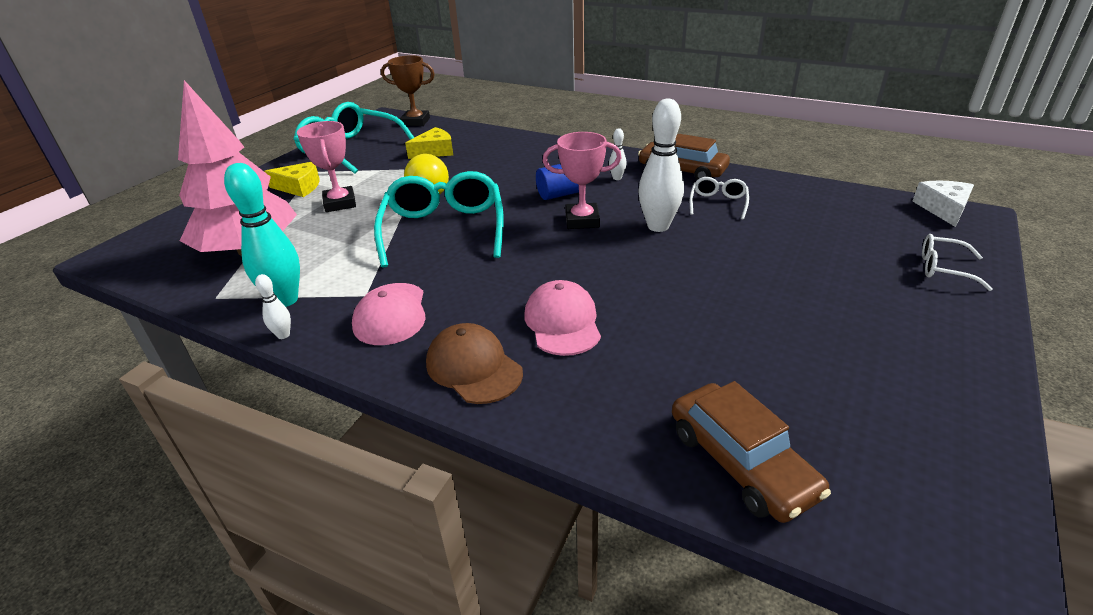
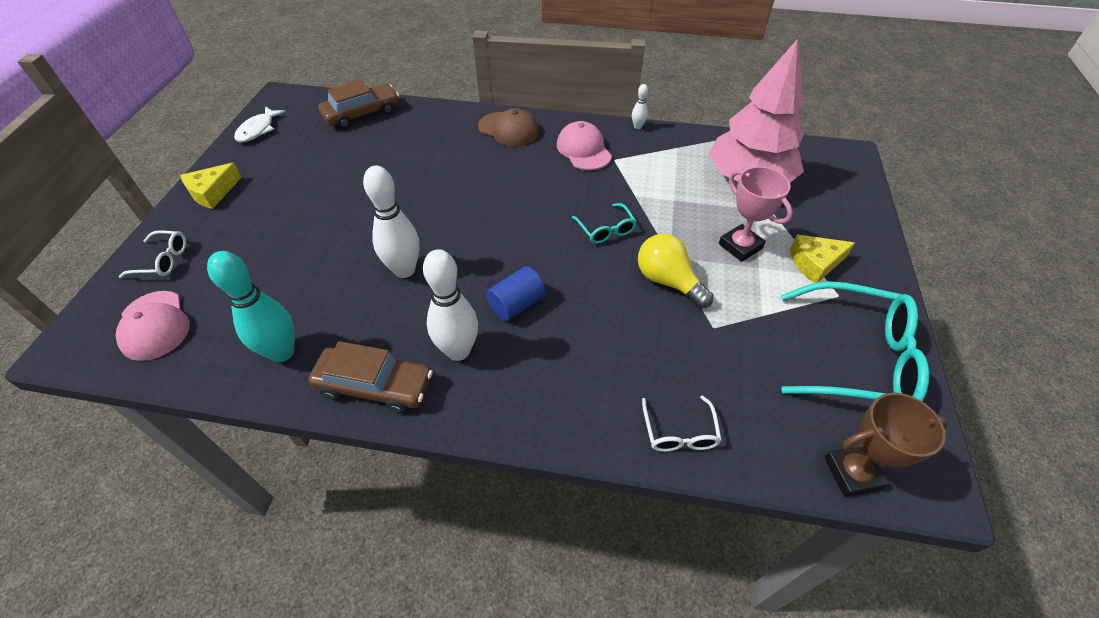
camera: 160 degrees right, 15 degrees up
turquoise bowling pin [224,163,300,307] -> turquoise bowling pin moved to [207,251,295,362]
turquoise glasses [374,171,504,268] -> turquoise glasses [572,203,637,244], size x0.48
yellow cheese [405,127,453,159] -> yellow cheese moved to [180,163,242,209]
pink cap [524,280,601,356] -> pink cap moved to [115,291,190,361]
pink trophy [543,132,622,229] -> none
white bowling pin [609,128,627,180] -> white bowling pin [423,249,478,361], size x2.17
brown car [672,381,831,523] -> brown car turned 105 degrees clockwise [318,79,400,129]
white glasses [690,177,749,220] -> white glasses moved to [642,396,722,452]
white cheese [913,181,974,227] -> none
none -> white fish [234,106,286,142]

